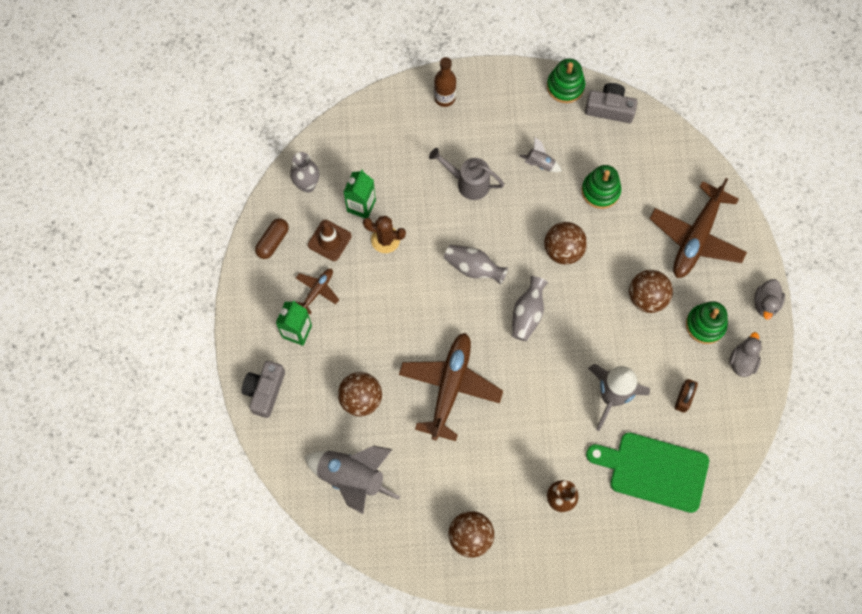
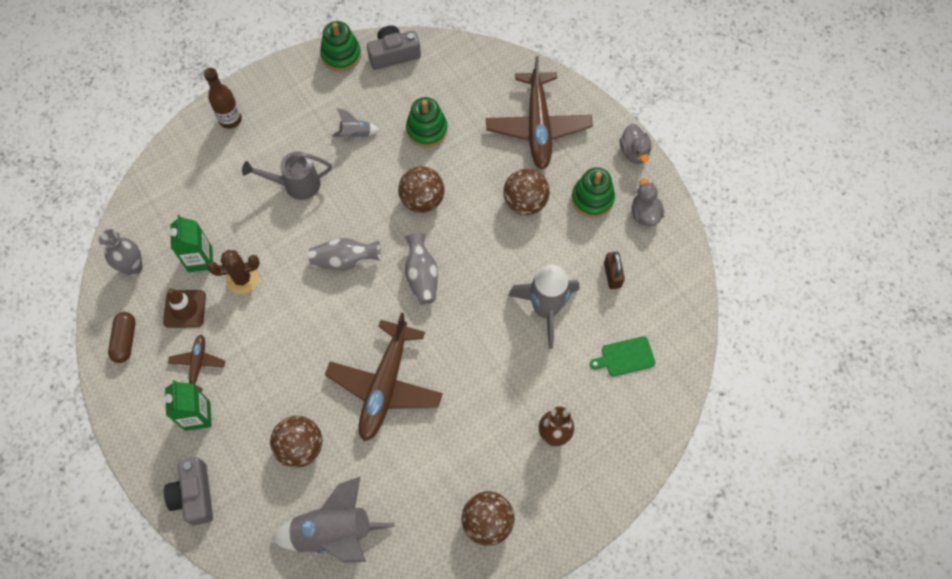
camera: 30 degrees left, 5 degrees down
brown plane [399,333,503,441] -> brown plane turned 150 degrees counterclockwise [325,312,443,441]
green cutting board [586,432,709,513] -> green cutting board [590,336,655,376], size x0.49

